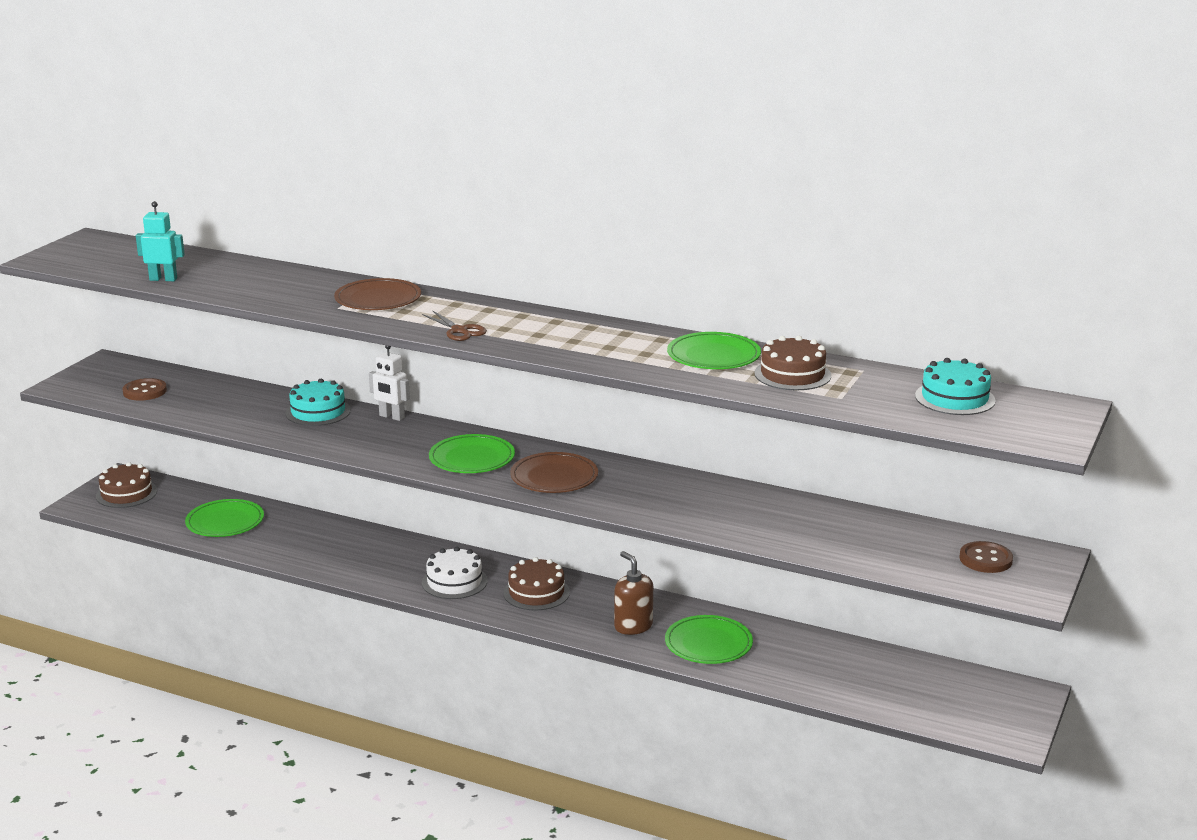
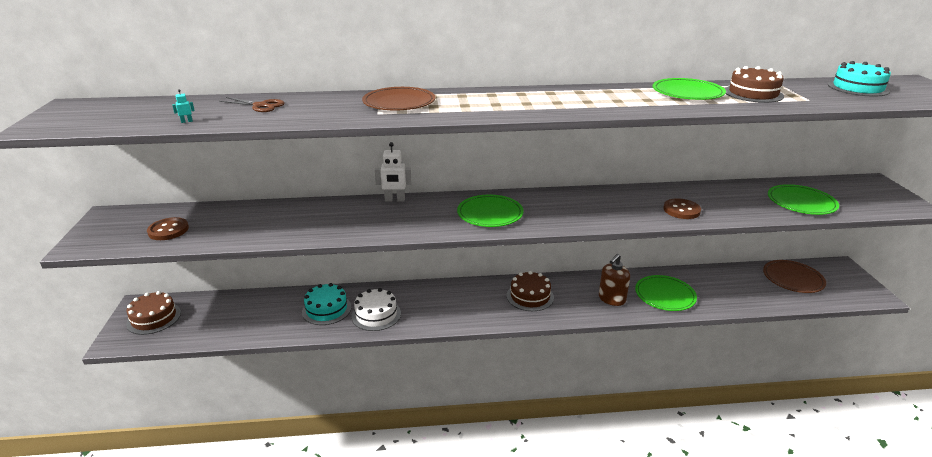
camera: 30 degrees left, 5 degrees up
turquoise robot [136,201,185,281] -> turquoise robot [172,89,195,123], size x0.43
green plate [185,499,264,537] -> green plate moved to [768,184,839,215]
turquoise cake [285,379,351,426] -> turquoise cake moved to [302,283,351,325]
brown scissors [422,310,487,341] -> brown scissors moved to [219,97,285,112]
white cake [422,547,488,599] -> white cake moved to [351,288,401,331]
brown plate [510,452,598,493] -> brown plate moved to [763,260,826,293]
brown soap dispenser [614,551,653,635] -> brown soap dispenser turned 75 degrees counterclockwise [599,254,630,306]
brown button [959,541,1013,573] -> brown button moved to [664,198,701,219]

